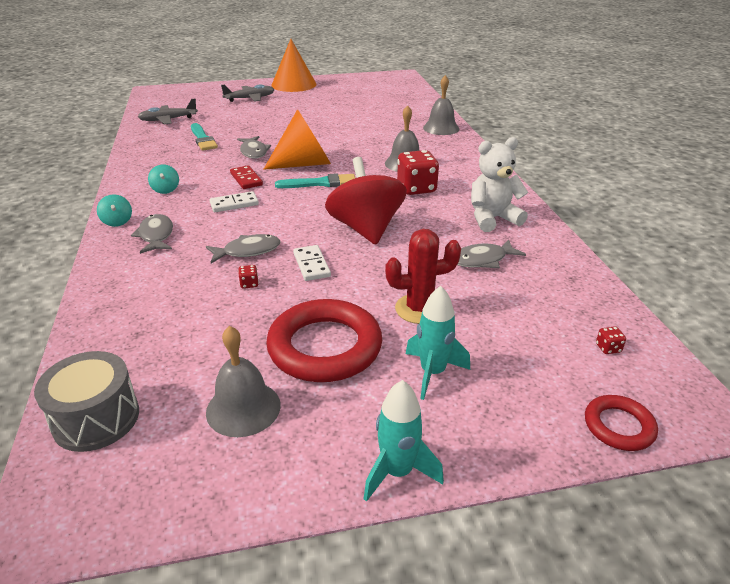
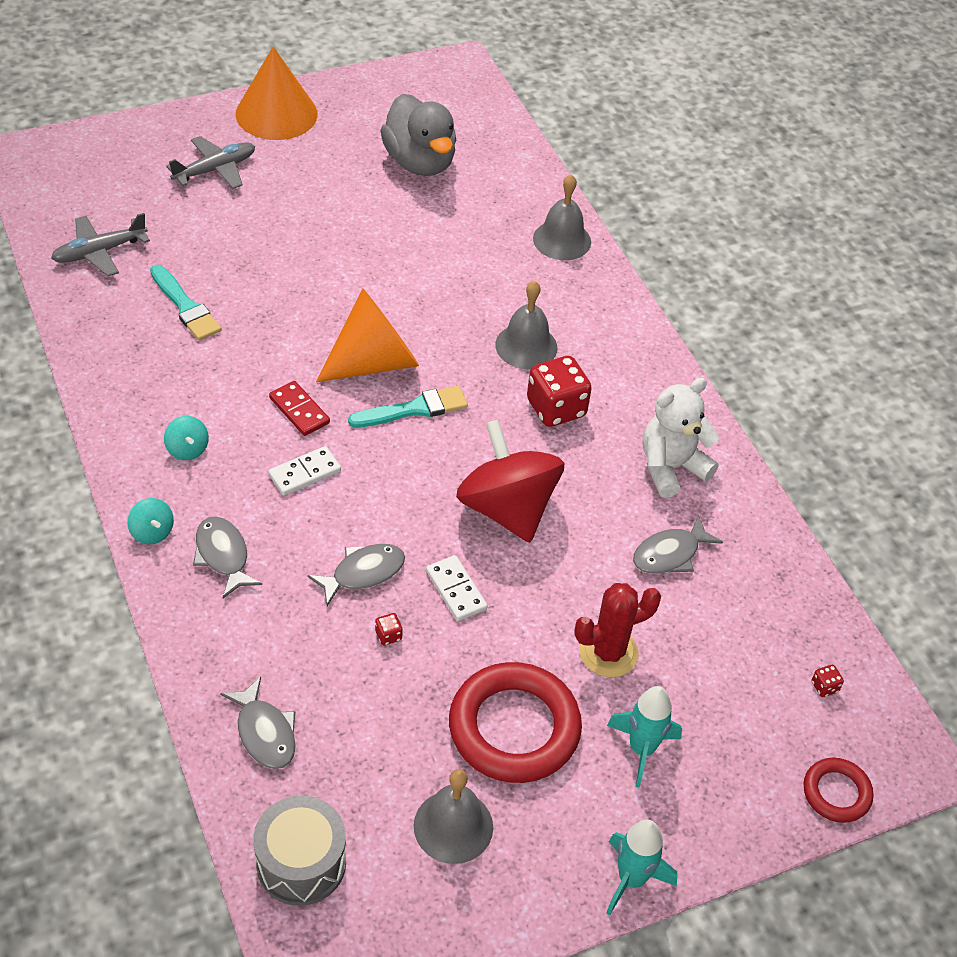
camera: 15 degrees left, 15 degrees up
grey fish [237,136,271,159] -> grey fish moved to [220,677,296,769]
none -> grey duck [380,94,456,176]

